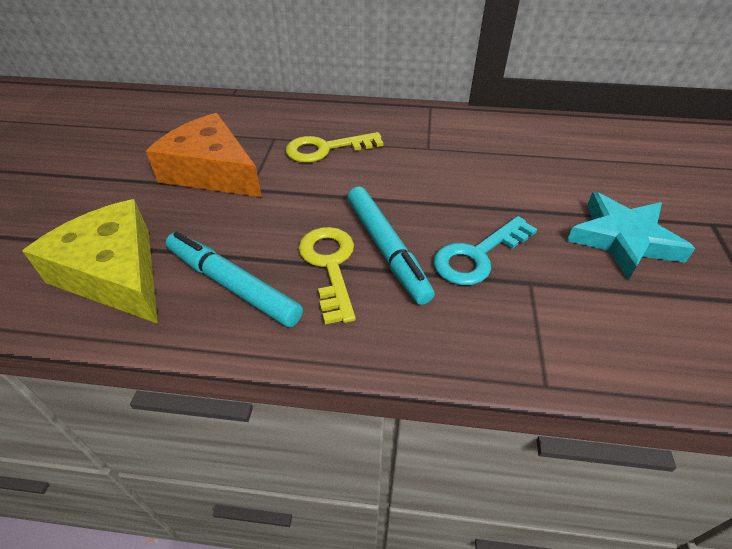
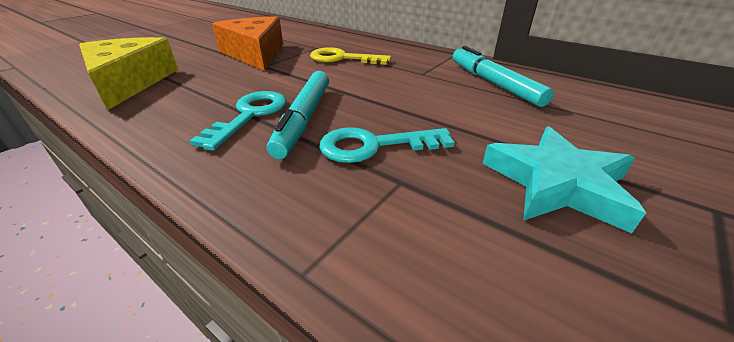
camera: 30 degrees right, 10 degrees down
turquoise marker [166,231,303,327] -> turquoise marker moved to [453,46,554,107]
yellow key [298,227,356,324] -> turquoise key [190,91,287,151]

